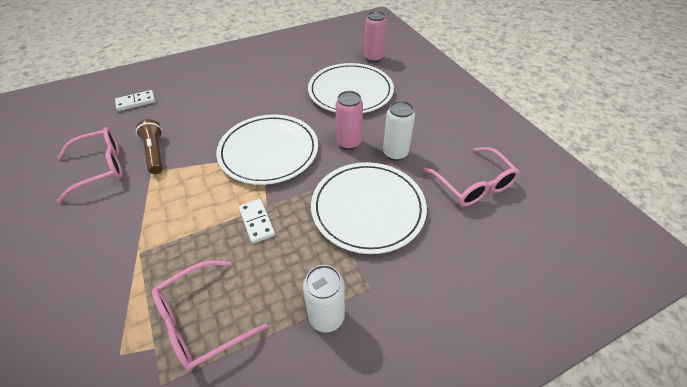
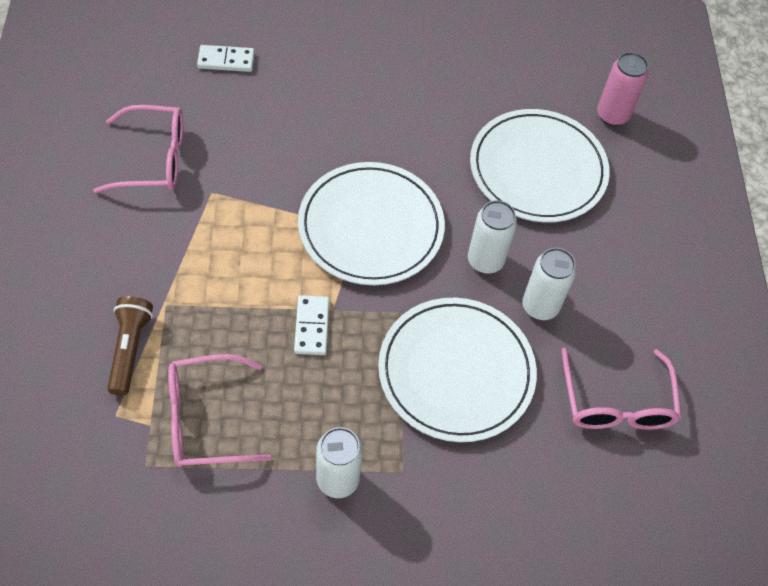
camera: 20 degrees right, 10 degrees up
brown flashlight [136,119,163,174] -> brown flashlight moved to [107,296,153,396]
pink can [336,91,363,150] -> white can [468,200,517,274]

